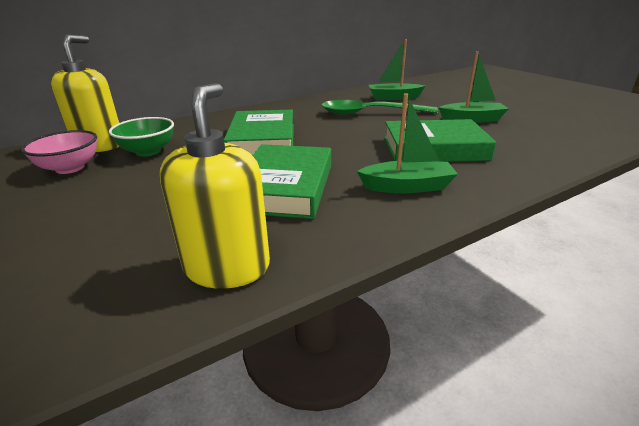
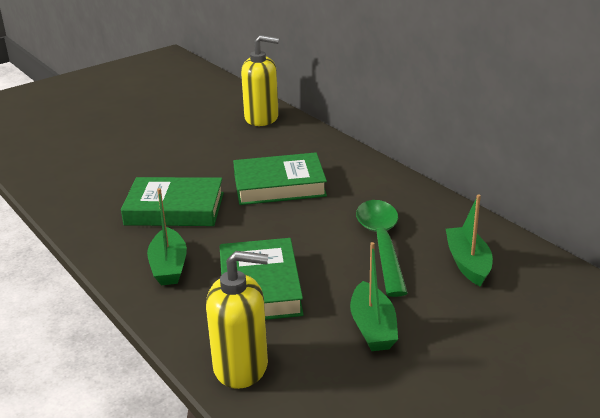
camera: 85 degrees right, 0 degrees up
pink bowl [21,130,97,174] -> none
green bowl [109,117,174,156] -> none
yellow soap dispenser [160,83,270,289] -> yellow soap dispenser moved to [206,251,268,389]

